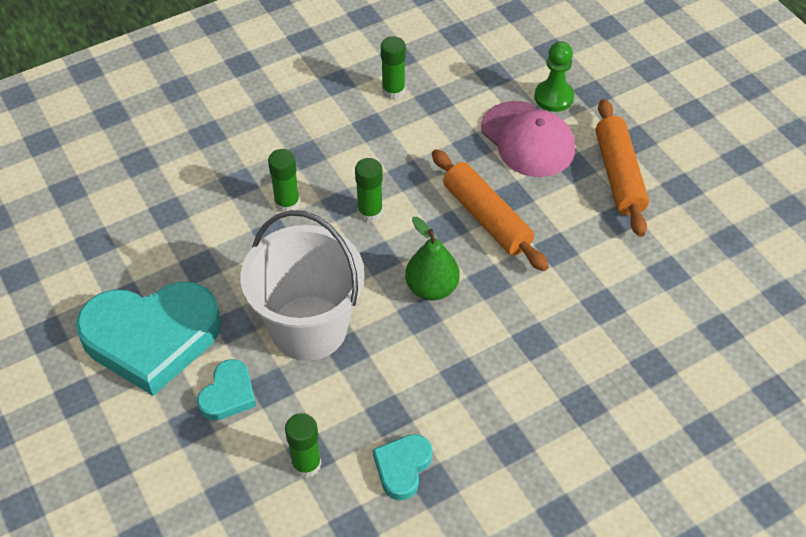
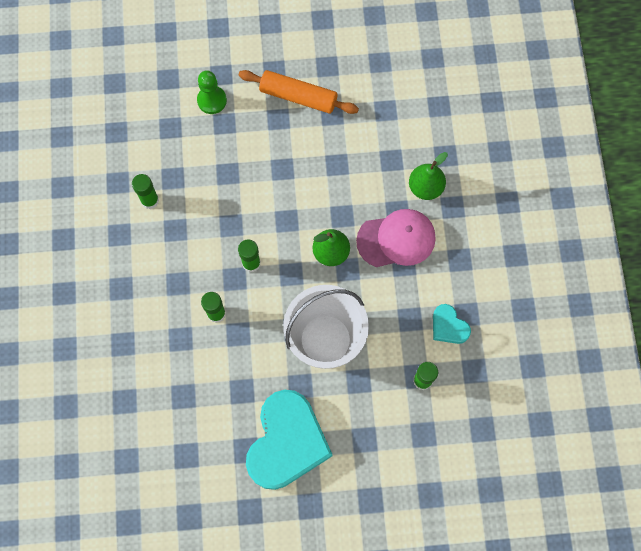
camera: 65 degrees left, 20 degrees up
turquoise heart [197,359,256,421] -> none
orange rolling pin [432,149,549,271] -> none
pink cap [481,101,575,177] -> pink cap moved to [356,209,436,267]
none -> green pear [409,152,448,200]

